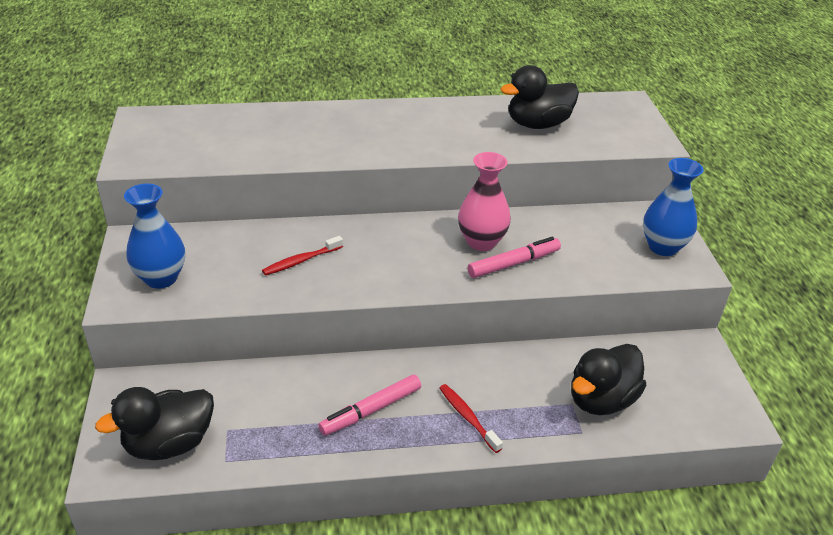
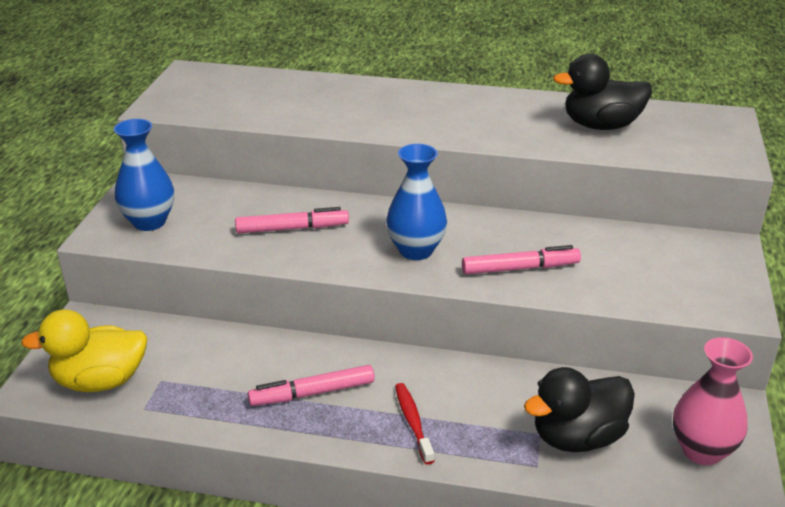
camera: 20 degrees right, 5 degrees down
black duck [95,387,214,460] -> yellow duck [21,309,148,392]
red toothbrush [262,236,343,276] -> pink marker [235,207,349,233]
pink vase [458,152,511,251] -> pink vase moved to [673,337,753,465]
blue vase [643,158,704,256] -> blue vase moved to [386,144,447,260]

